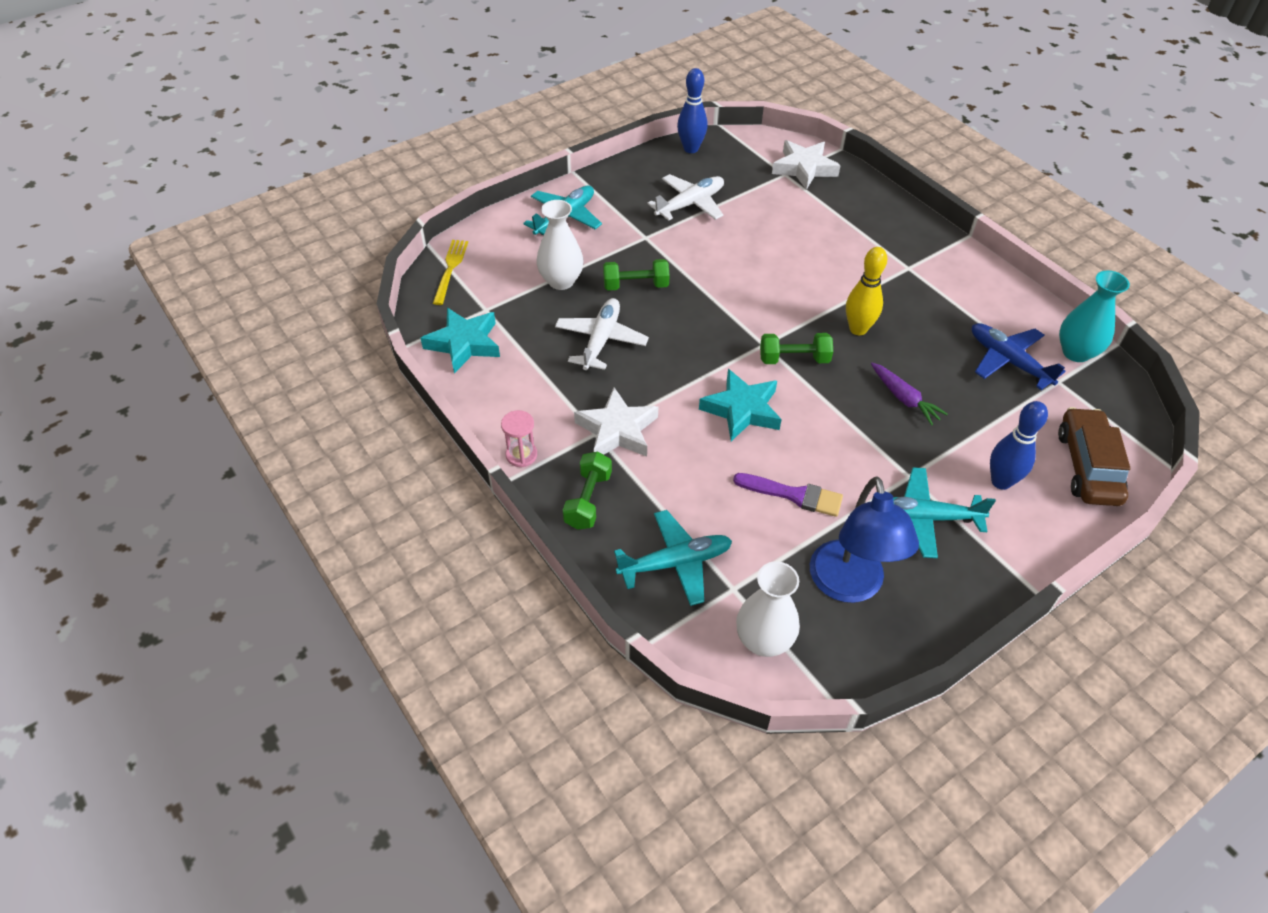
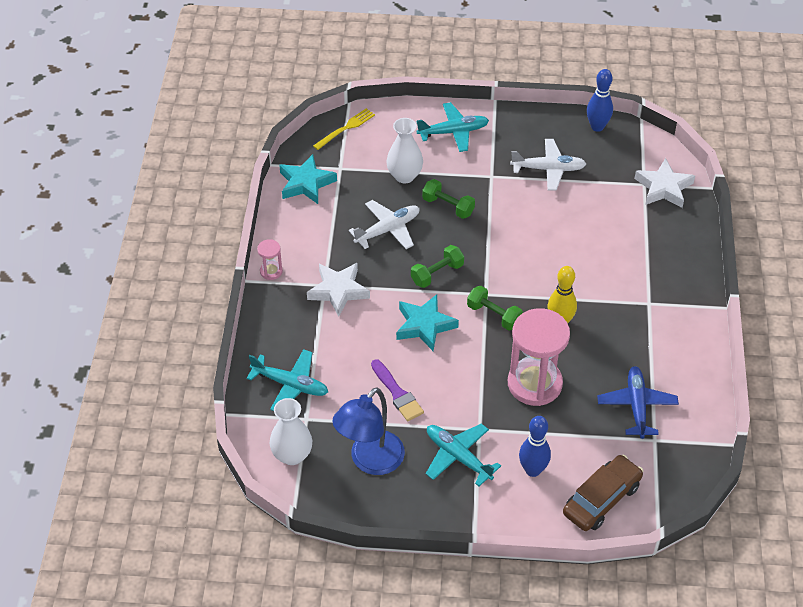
camera: 40 degrees right, 0 degrees up
green dumbbell [563,452,612,530] -> green dumbbell moved to [411,245,464,288]
purple carrot [871,363,948,425] -> pink hourglass [508,308,570,406]
turquoise vase [1059,270,1130,362] -> none

